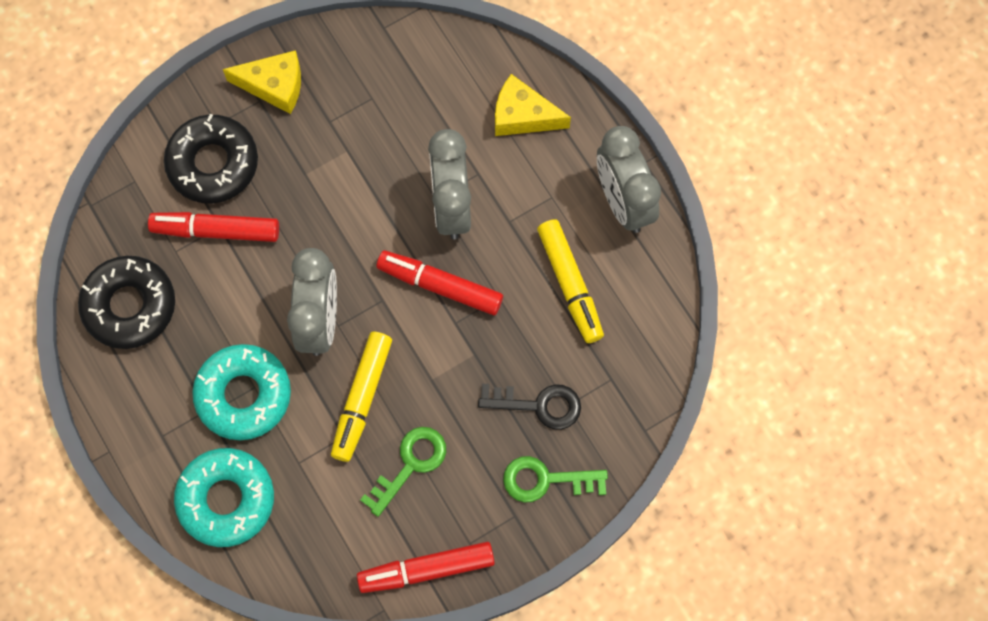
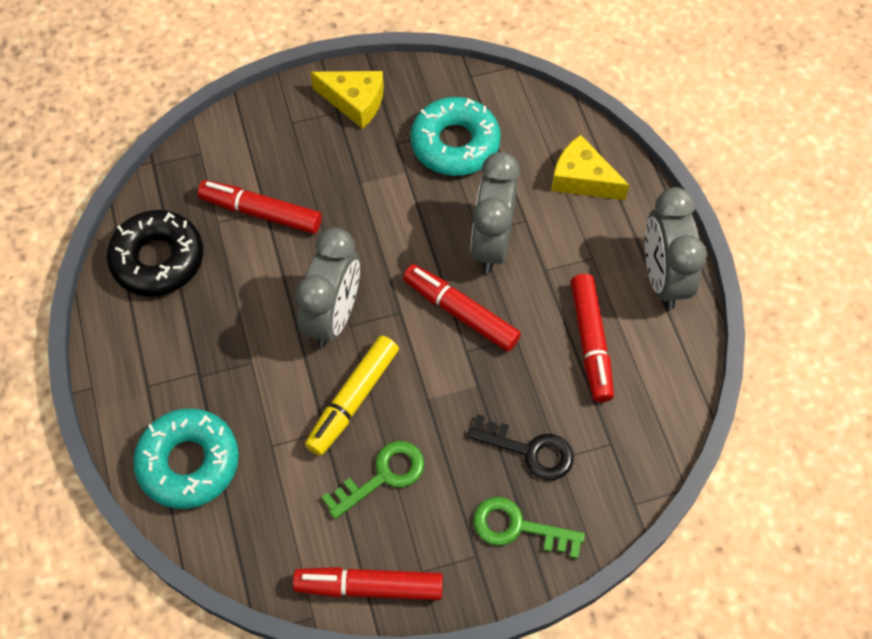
camera: 15 degrees right, 10 degrees down
black donut [164,114,258,203] -> none
turquoise donut [192,344,291,440] -> turquoise donut moved to [410,97,501,176]
yellow marker [537,219,604,343] -> red marker [571,274,614,402]

